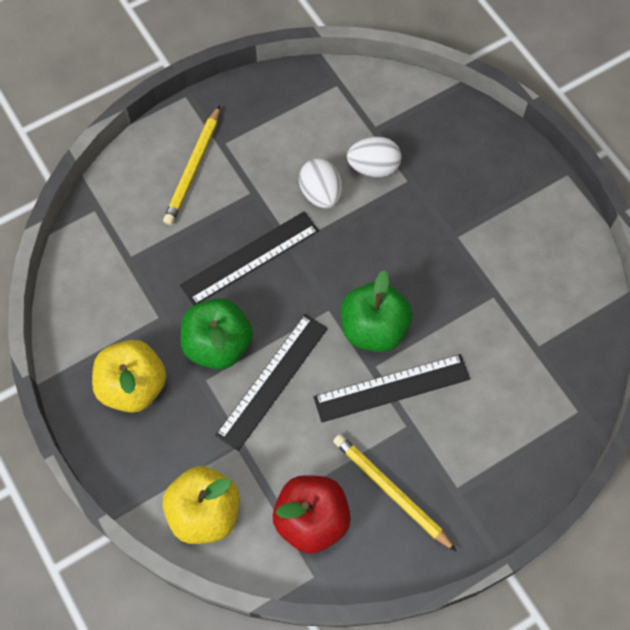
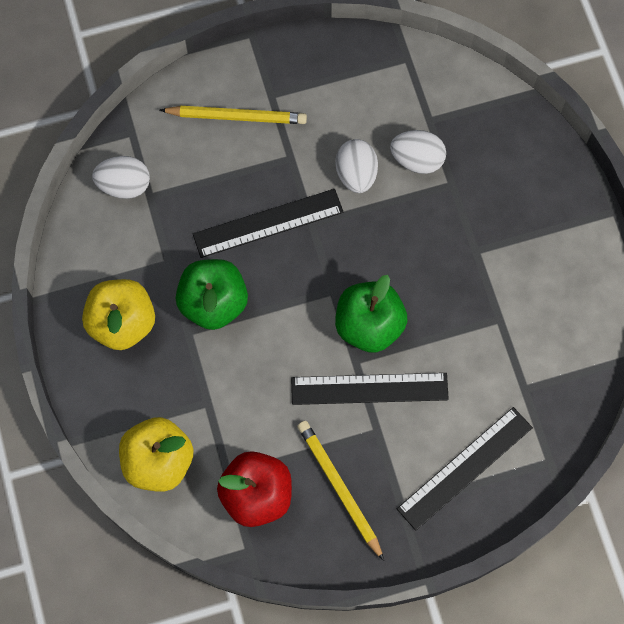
camera: 15 degrees right, 5 degrees up
yellow pencil [163,105,220,225] -> yellow pencil turned 120 degrees counterclockwise [160,106,307,124]
black ruler [215,314,328,451] -> black ruler moved to [397,407,533,531]
none -> white egg [92,156,150,199]

